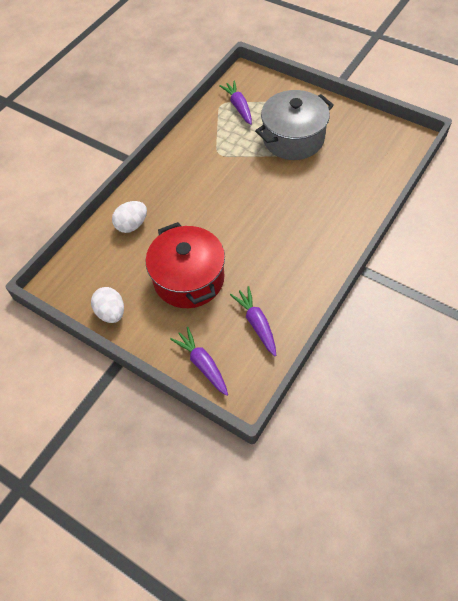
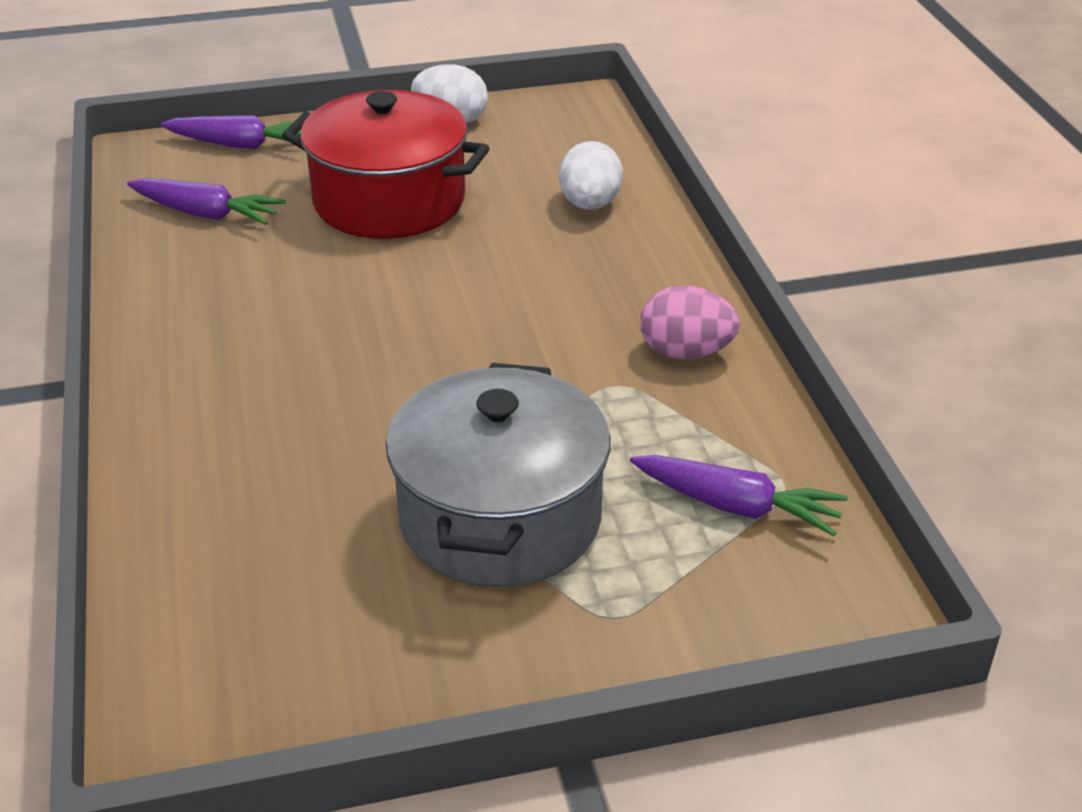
camera: 130 degrees right, 20 degrees down
none -> pink egg [640,285,740,359]

